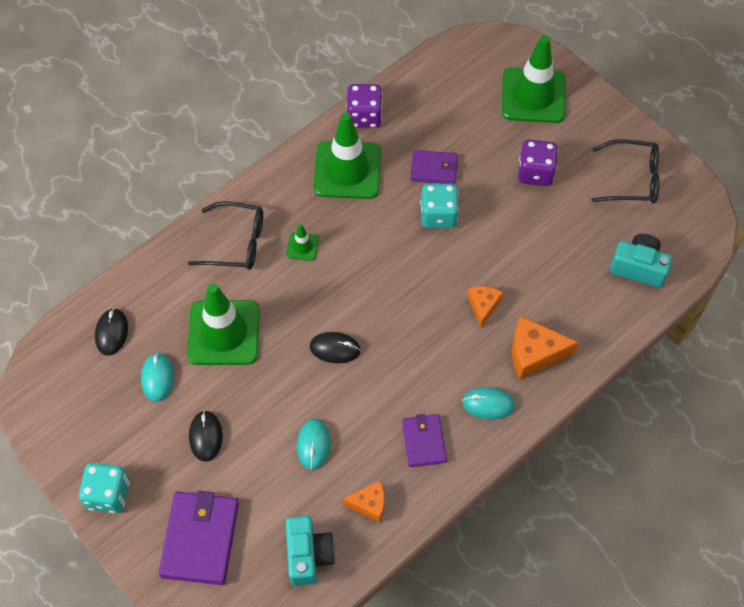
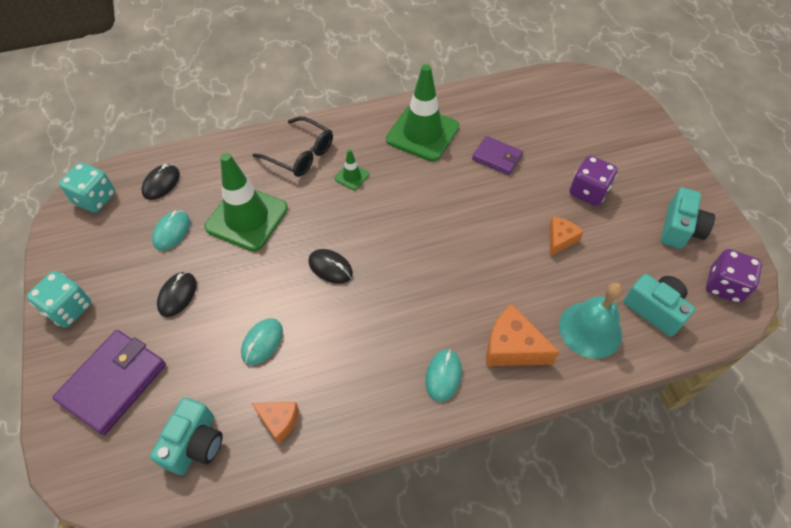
camera: 25 degrees right, 5 degrees down
purple dice [347,84,382,128] -> purple dice moved to [706,249,762,303]
purple wallet [402,414,447,467] -> none
turquoise dice [420,184,459,228] -> turquoise dice moved to [59,163,115,213]
turquoise mouse [462,387,515,419] -> turquoise mouse turned 75 degrees clockwise [425,349,462,402]
orange cheese [467,286,503,328] -> orange cheese moved to [549,217,584,256]
green traffic cone [502,35,566,123] -> none
black glasses [591,139,660,203] -> turquoise camera [661,187,715,249]
none -> turquoise bell [559,282,623,359]

